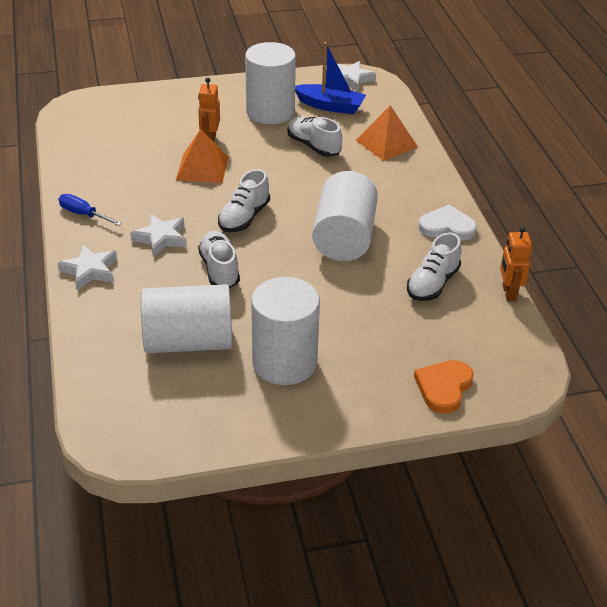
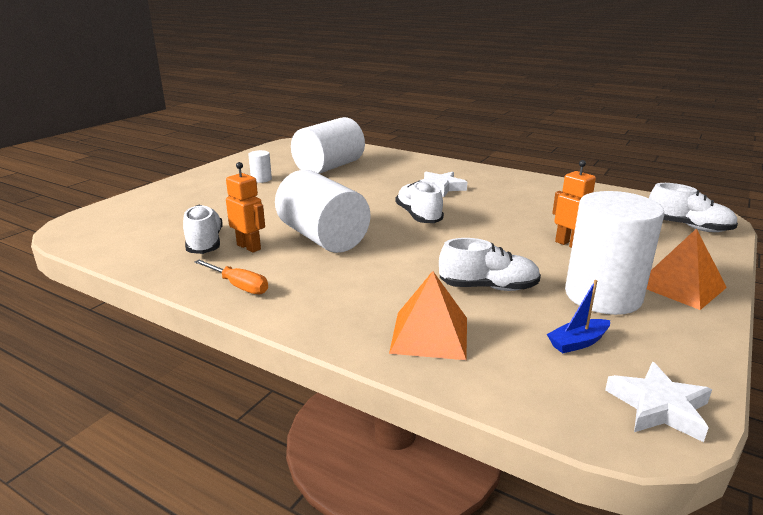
camera: 135 degrees right, 15 degrees down
white star [57,245,117,290] -> none
blue screwdriver [59,194,122,226] -> none
orange pyramid [176,129,228,183] -> orange pyramid moved to [647,228,727,310]
white shoe [198,231,240,288] -> white shoe moved to [649,183,738,232]
white cylinder [251,277,320,385] -> white cylinder [248,150,272,183], size x0.43
blue boat [295,42,366,114] -> blue boat [547,280,610,353], size x0.58
orange heart [414,360,474,414] -> none
white heart [418,205,477,240] -> orange screwdriver [195,260,268,294]
orange robot [500,226,532,302] -> orange robot moved to [226,162,265,253]

